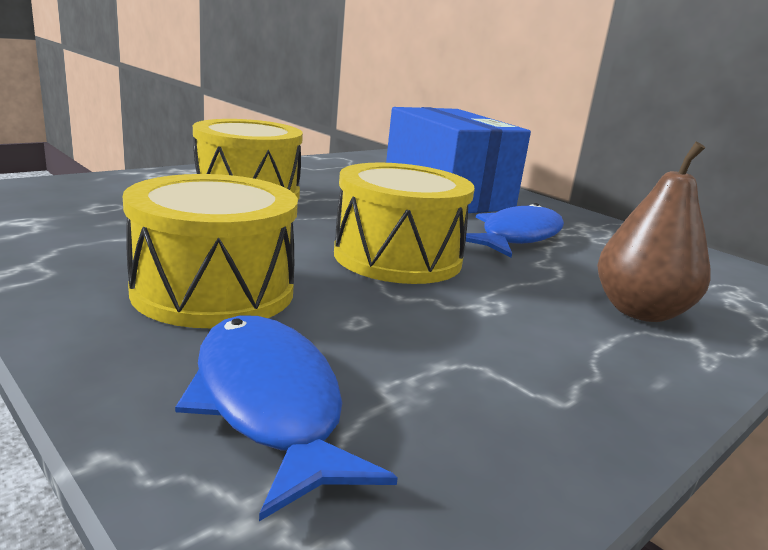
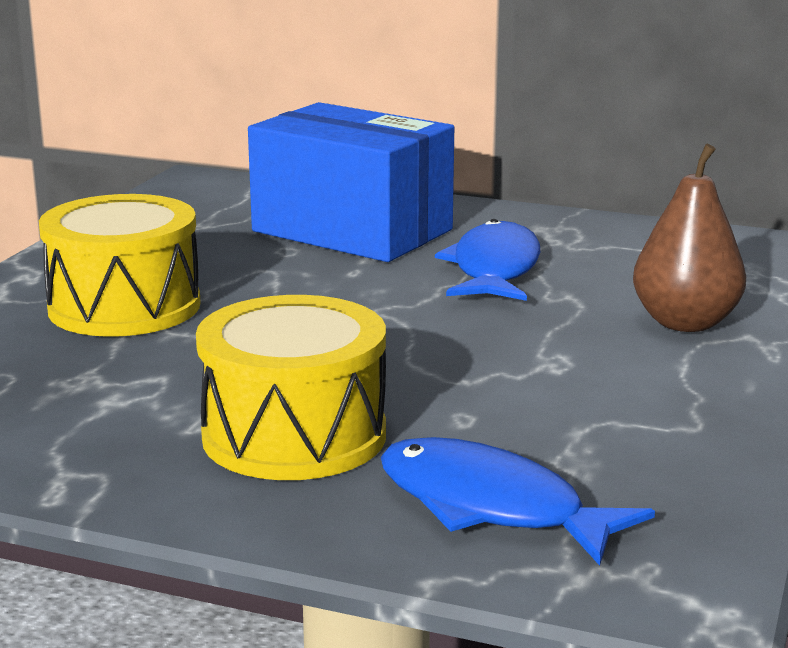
camera: 25 degrees left, 0 degrees up
yellow drum [334,163,475,284] -> none

